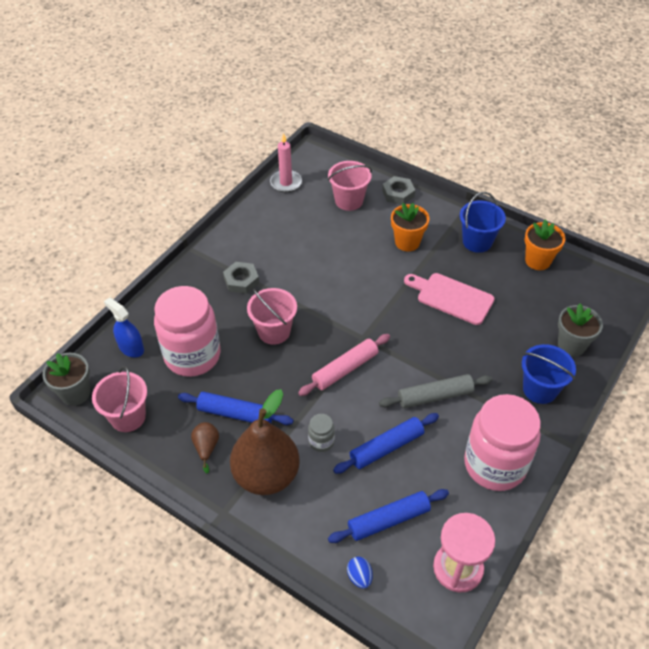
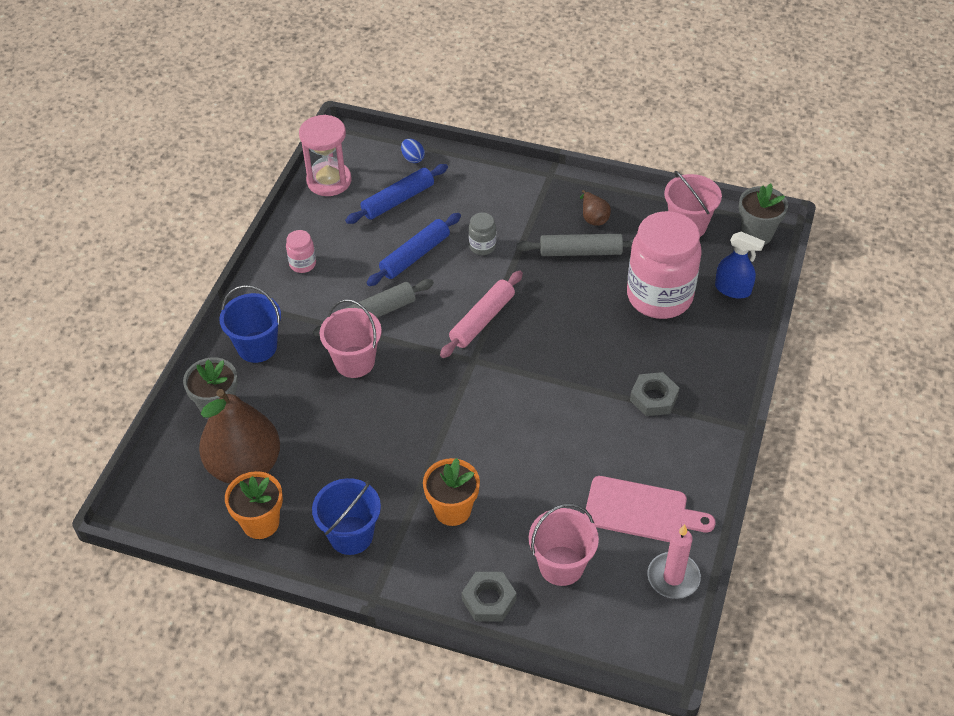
camera: 165 degrees right, 0 degrees up
blue rolling pin [178,392,294,425] -> grey rolling pin [517,234,633,256]
brown pear [230,389,300,495] -> brown pear moved to [199,389,280,484]
pink bucket [247,288,297,345] -> pink bucket moved to [320,299,382,378]
pink cutting board [404,273,495,325] -> pink cutting board moved to [584,476,716,542]
pink jar [464,394,541,491] -> pink jar [286,230,316,273], size x0.42

